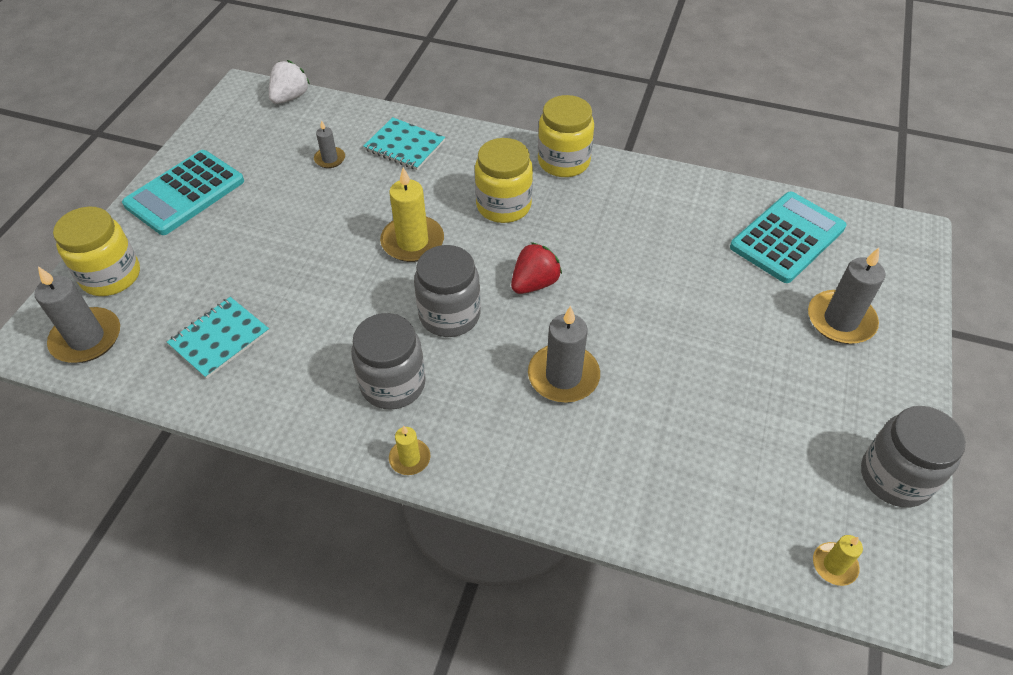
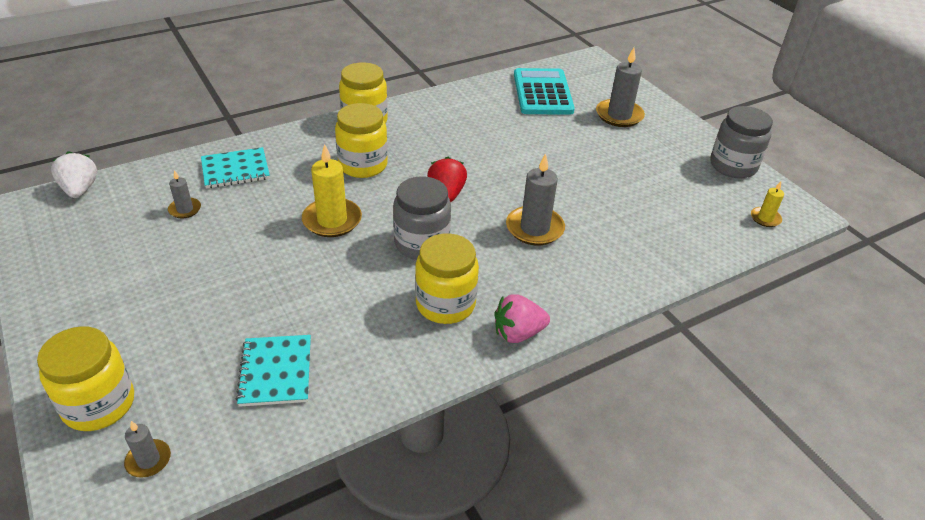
camera: 50 degrees left, 10 degrees down
grey candle [35,266,120,363] -> grey candle [124,421,171,478], size x0.54
turquoise calculator [122,150,244,235] -> none
grey jar [351,313,426,410] -> yellow jar [415,233,479,324]
yellow candle [389,426,430,475] -> pink strawberry [495,294,550,343]

